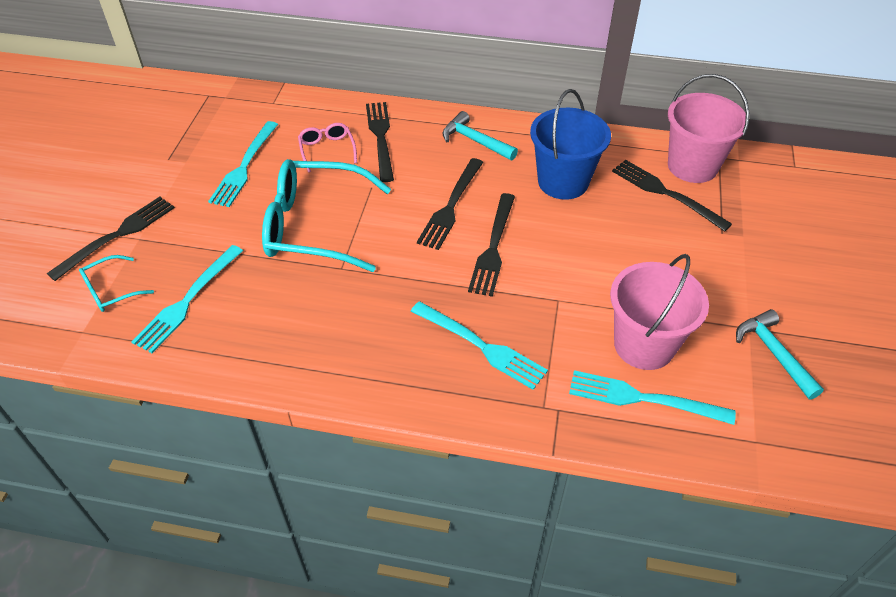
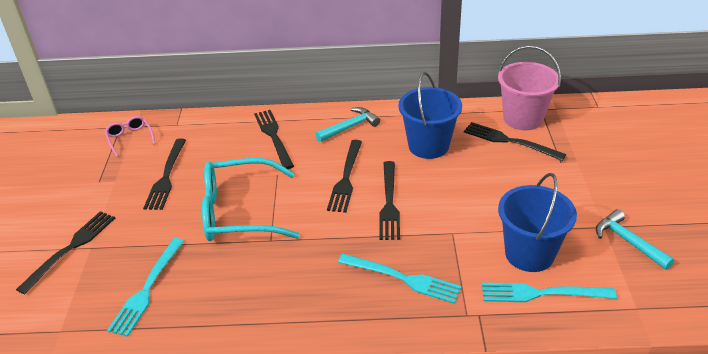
camera: 10 degrees left, 10 degrees down
turquoise glasses [79,255,154,312] -> none
turquoise fork [208,121,278,207] -> black fork [143,138,186,210]
pink glasses [298,123,357,172] -> pink glasses moved to [105,116,155,157]
turquoise hammer [443,111,518,160] -> turquoise hammer turned 120 degrees clockwise [315,107,380,142]
pink bucket [610,254,709,370] -> blue bucket [498,173,577,272]

